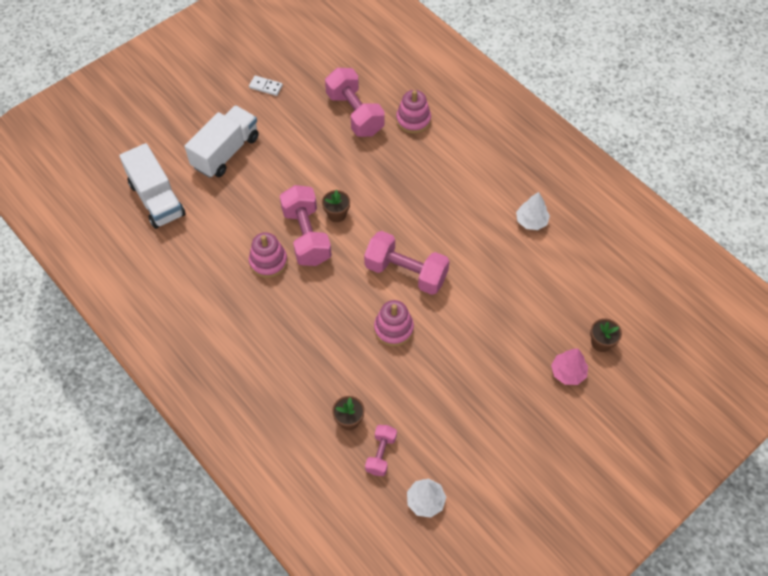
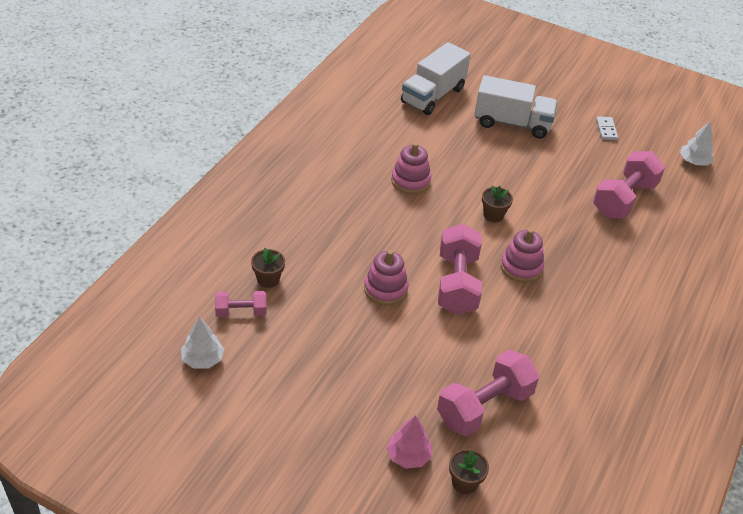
camera: 65 degrees right, 15 degrees down
pink dumbbell [280,185,332,266] -> pink dumbbell moved to [437,350,539,436]
pink stacking toy [396,90,431,134] -> pink stacking toy moved to [501,229,544,283]
white tree [516,192,550,230] -> white tree moved to [680,122,714,165]

